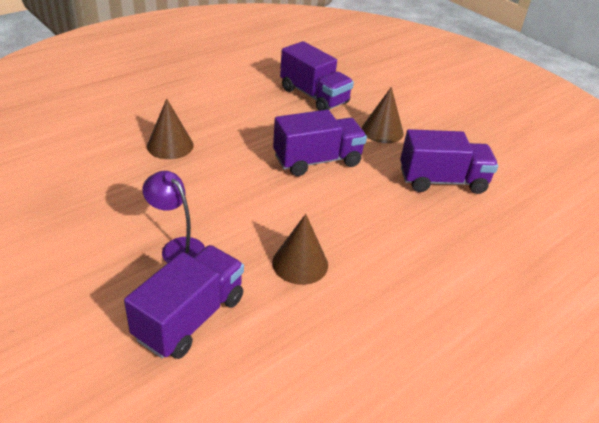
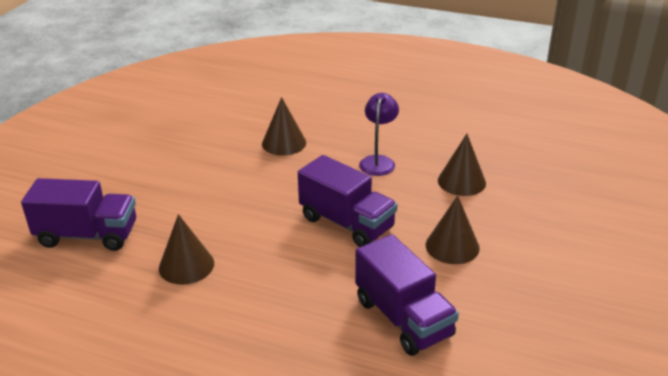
camera: 65 degrees right, 5 degrees down
purple lamp [142,171,205,263] -> purple lamp moved to [359,93,399,176]
purple truck [280,41,354,111] -> brown cone [438,134,486,196]

